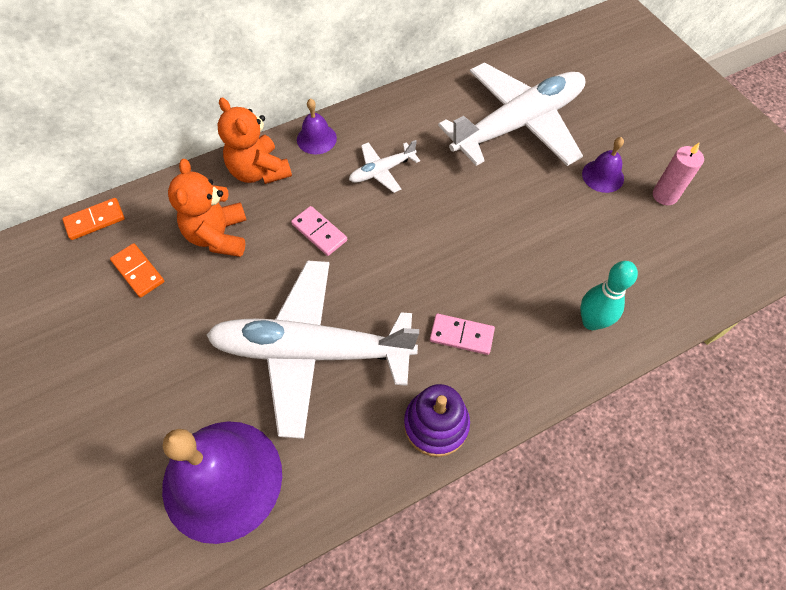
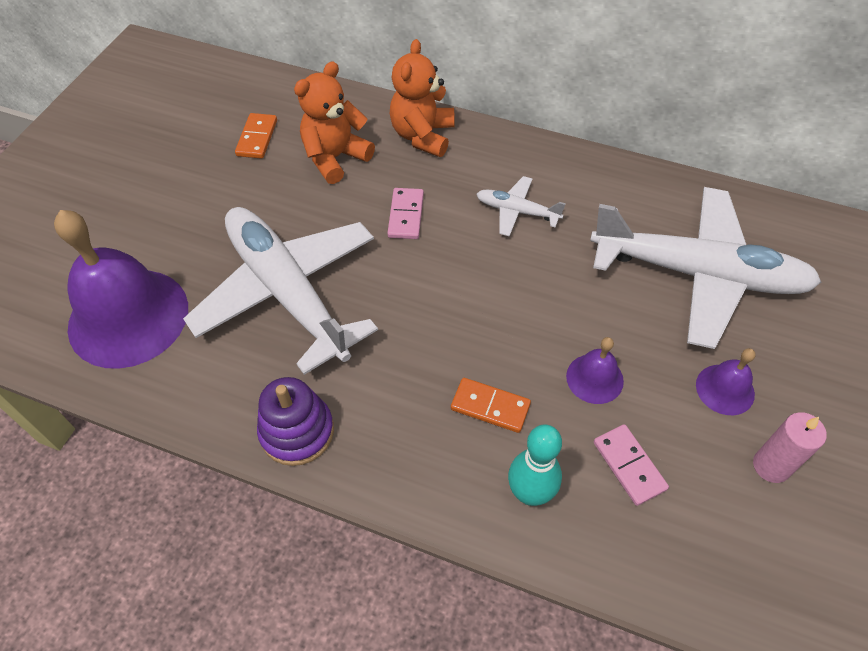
camera: 50 degrees right, 5 degrees down
orange domino [62,198,125,240] -> orange domino moved to [451,378,531,433]
purple bell [297,98,337,154] -> purple bell moved to [566,337,624,404]
pink domino [430,314,495,355] -> pink domino moved to [594,424,669,506]

